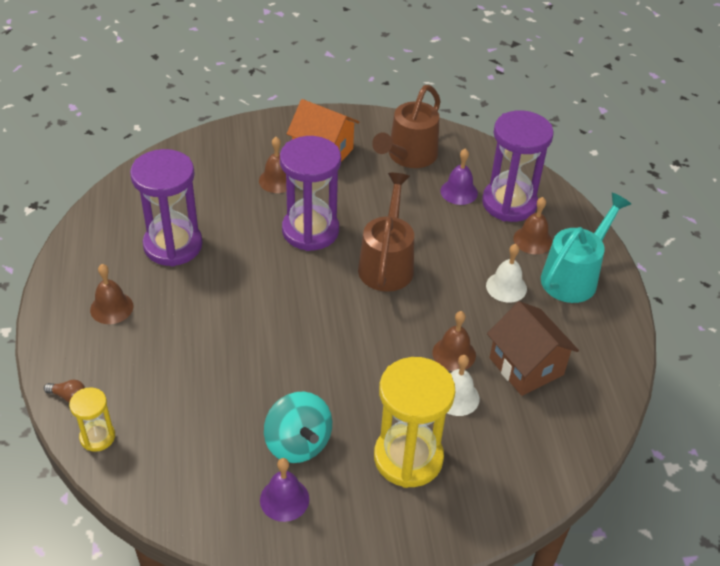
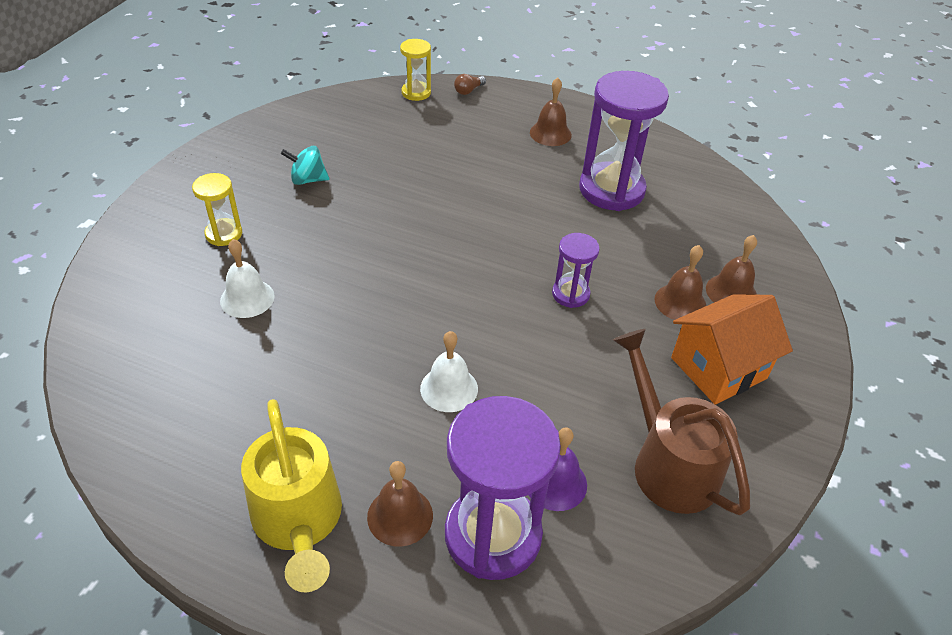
camera: 120 degrees right, 0 degrees up
purple bell [260,458,309,522] -> none
turquoise spinning top [264,392,332,463] -> turquoise spinning top [281,146,329,185], size x0.63
purple hourglass [280,136,341,251] -> purple hourglass [552,233,600,308], size x0.50
brown watering can [358,173,414,292] -> none
yellow hourglass [374,357,455,488] -> yellow hourglass [192,173,242,246], size x0.50
brown bell [432,311,476,371] -> brown bell moved to [706,235,757,303]
white bell [486,244,527,303] -> white bell moved to [420,331,478,412]
brown house [487,301,579,396] -> none
turquoise watering can [541,193,631,303] -> yellow watering can [241,399,342,592]

